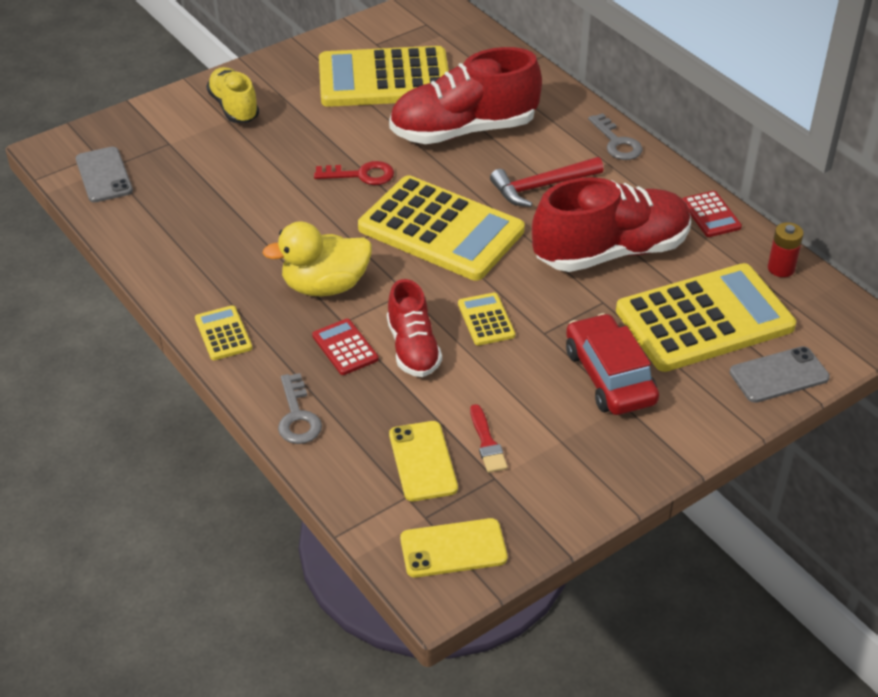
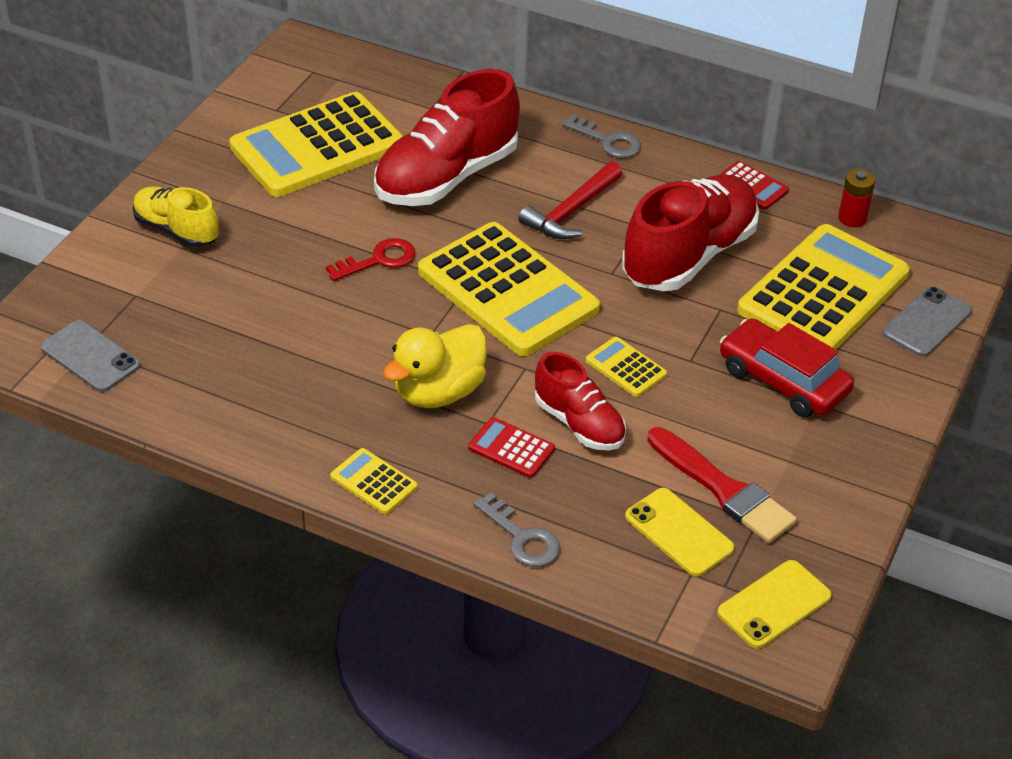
camera: 30 degrees left, 0 degrees up
yellow calculator [358,175,525,281] -> yellow calculator turned 45 degrees clockwise [418,222,600,356]
red brush [470,404,508,473] -> red brush [647,427,797,543], size x1.85

